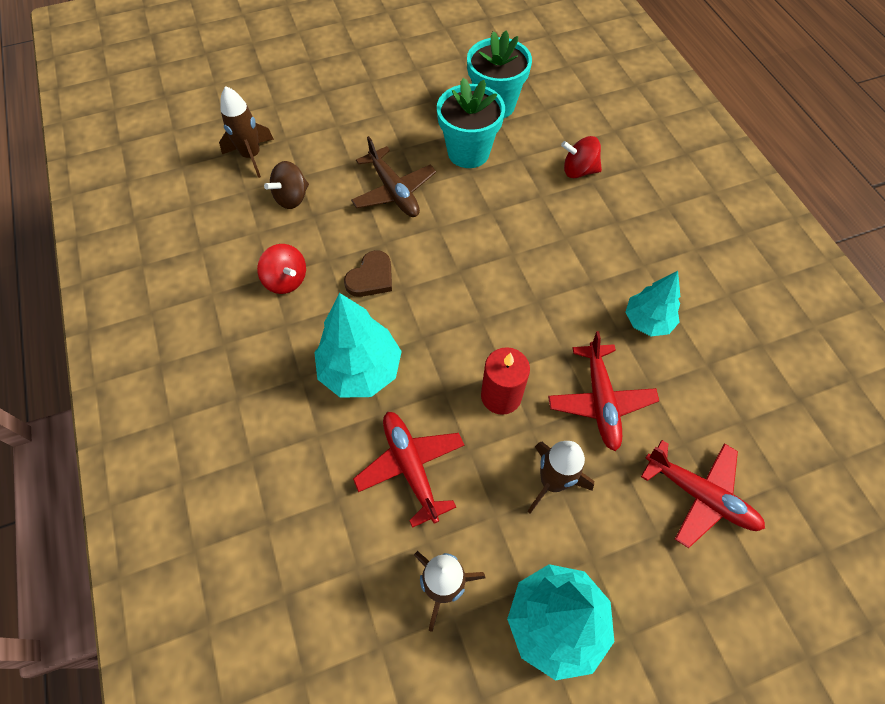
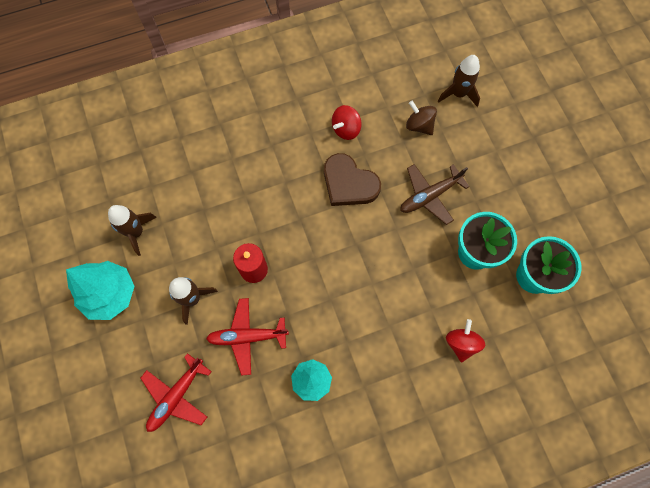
camera: 90 degrees right, 10 degrees up
turquoise tree [314,293,402,398] -> none
brown heart [344,250,392,297] -> brown heart [324,153,381,206], size x1.57
red plane [353,412,465,528] -> none

